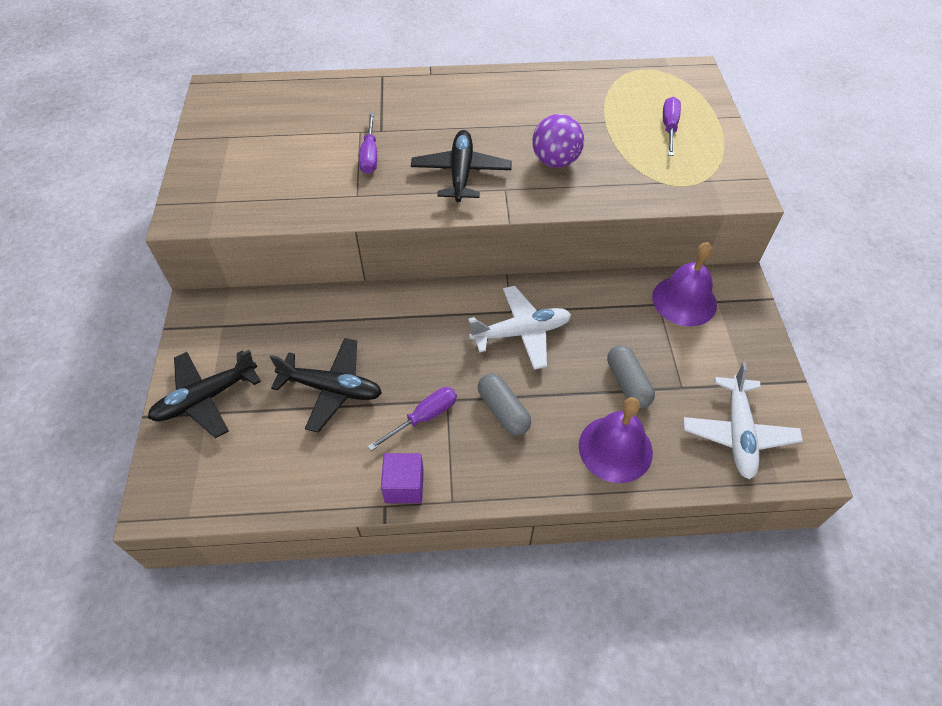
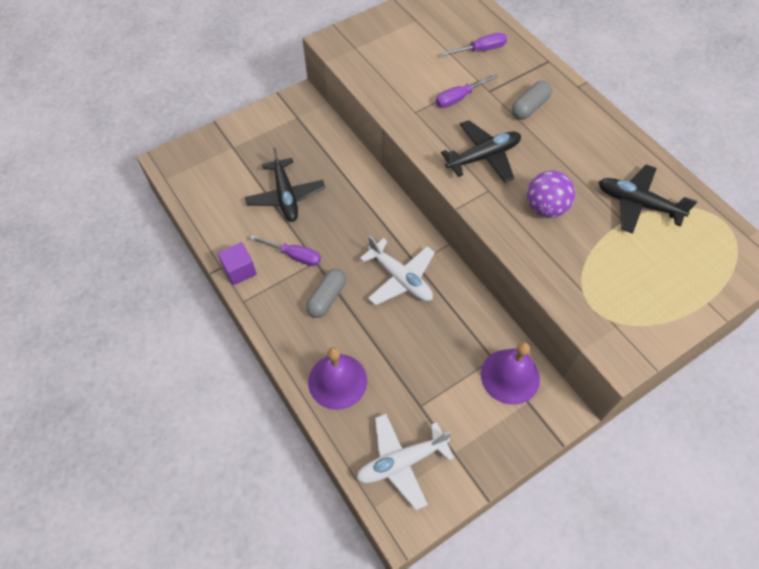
camera: 60 degrees right, 5 degrees up
black plane [148,350,261,438] -> black plane moved to [599,164,698,234]
grey capsule [607,345,655,408] -> grey capsule moved to [512,81,552,120]
purple screwdriver [663,97,681,156] -> purple screwdriver moved to [441,33,507,56]

